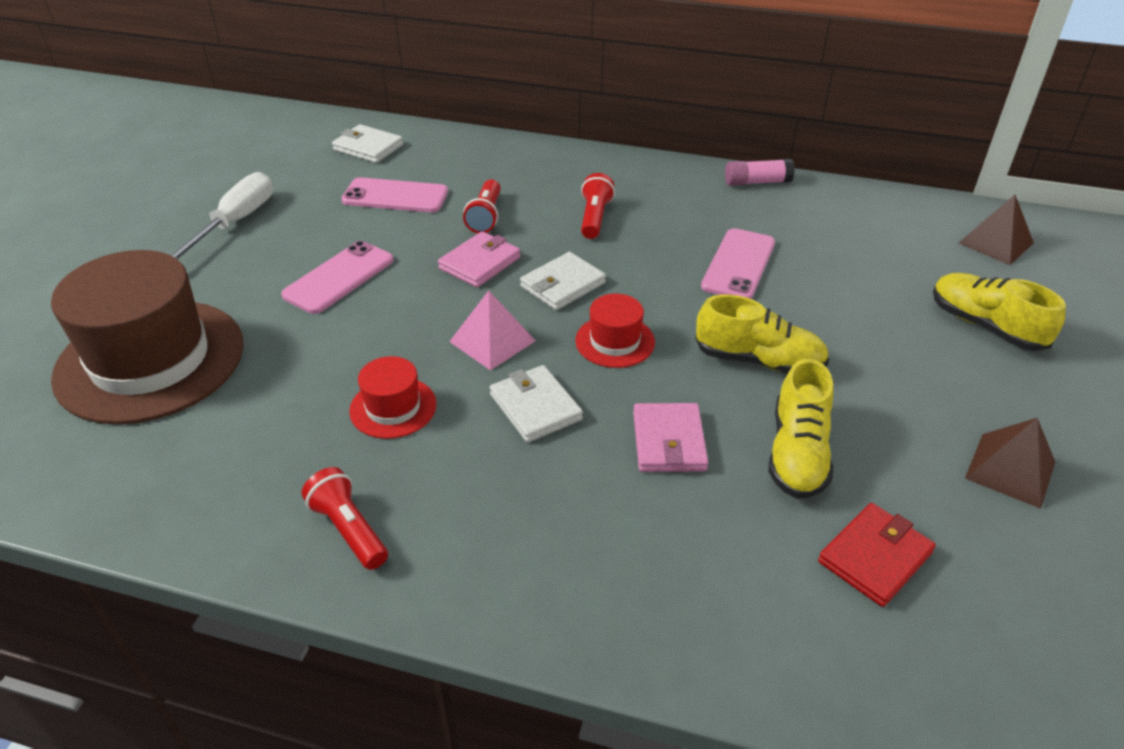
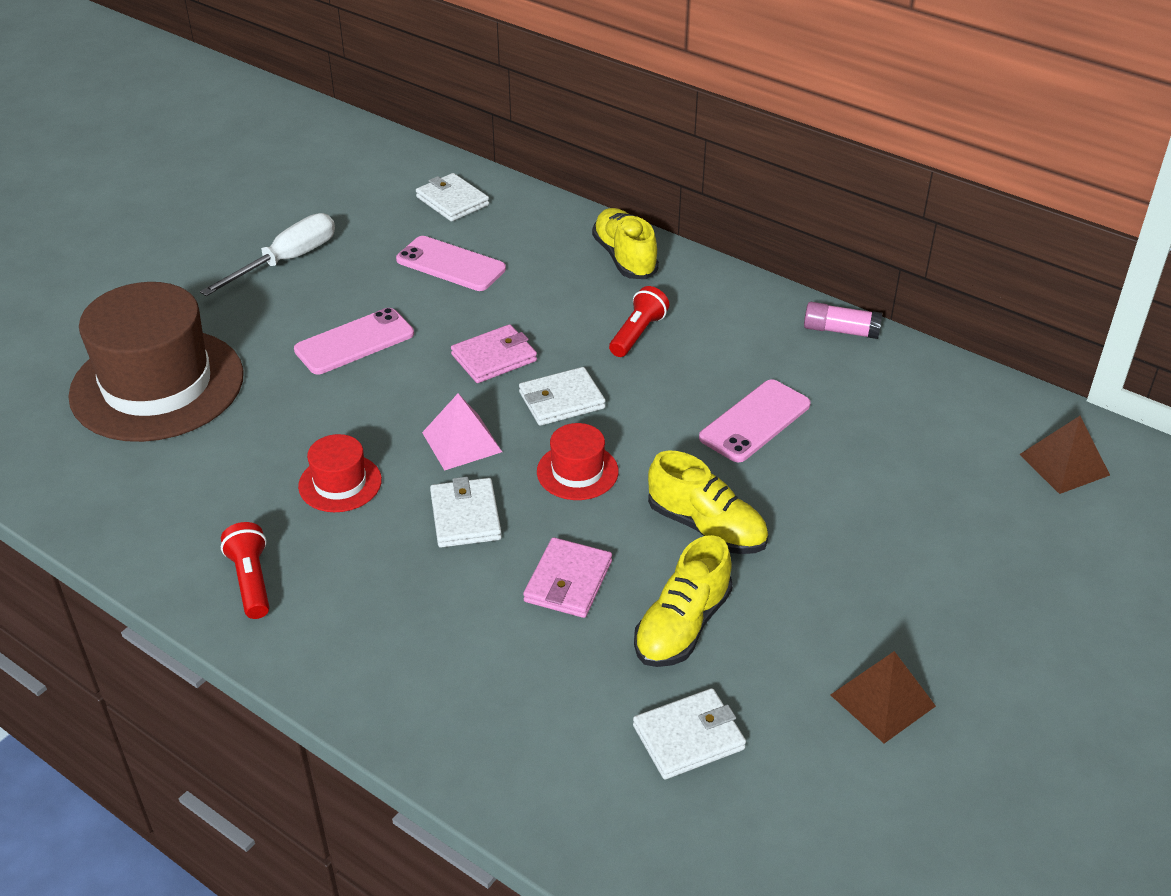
camera: 20 degrees right, 0 degrees up
red flashlight [463,179,501,233] -> none
red wallet [818,503,936,607] -> white wallet [633,688,746,779]
yellow shoe [933,273,1066,351] -> yellow shoe moved to [592,208,659,279]

